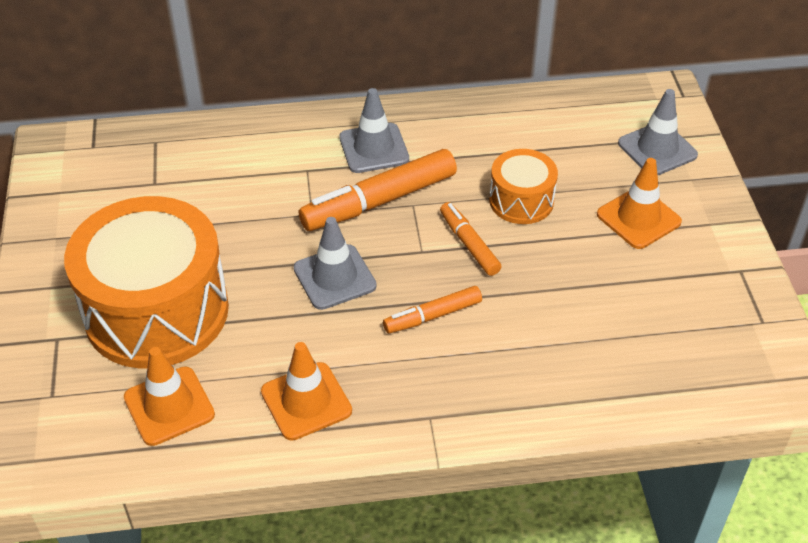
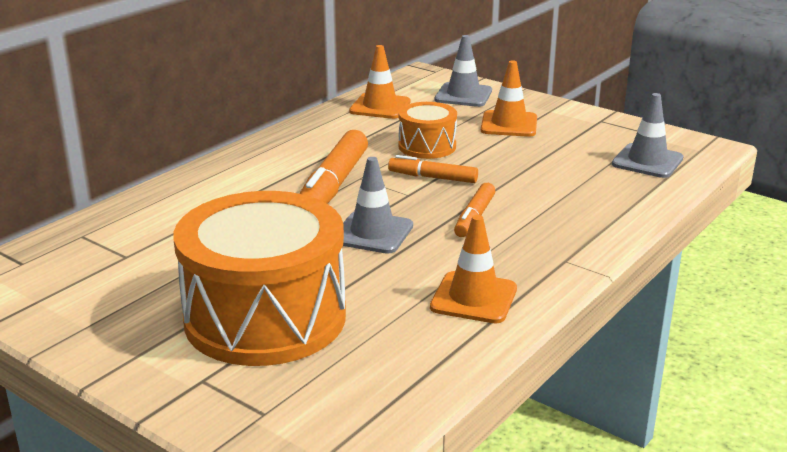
camera: 45 degrees left, 20 degrees down
orange traffic cone [124,347,215,446] -> orange traffic cone moved to [349,45,411,119]
grey traffic cone [339,88,409,173] -> grey traffic cone moved to [612,93,683,178]

